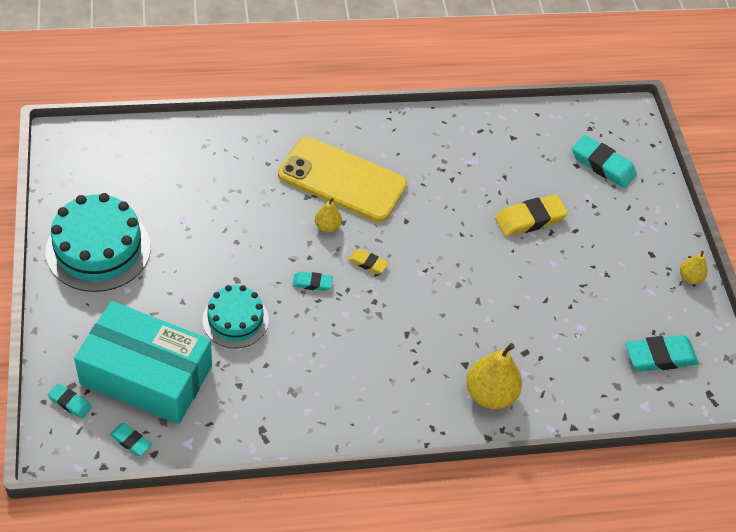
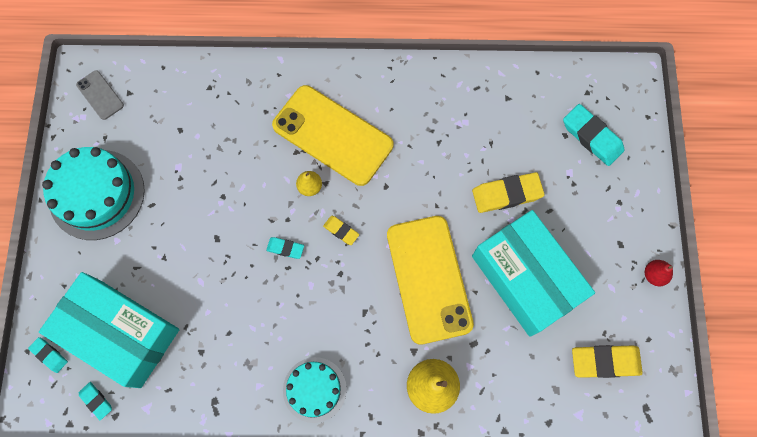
camera: 15 degrees right, 20 degrees up
turquoise cake [202,285,269,348] -> turquoise cake moved to [283,357,347,423]
turquoise eraser [625,335,699,371] -> yellow eraser [572,345,643,378]
yellow pear [680,251,708,284] -> red pear [645,260,673,286]
none -> grey phone [76,70,124,120]
none -> yellow phone [387,216,474,345]
none -> turquoise box [472,210,595,337]

